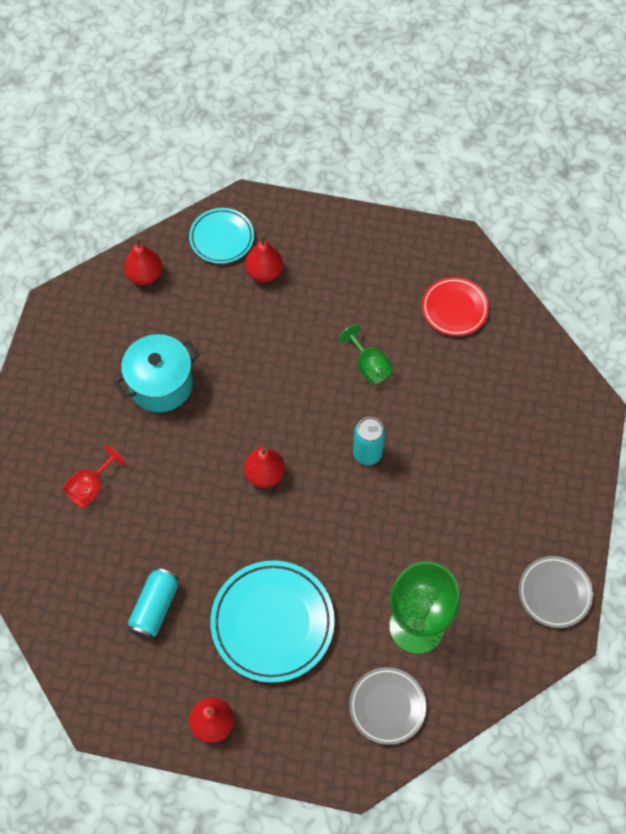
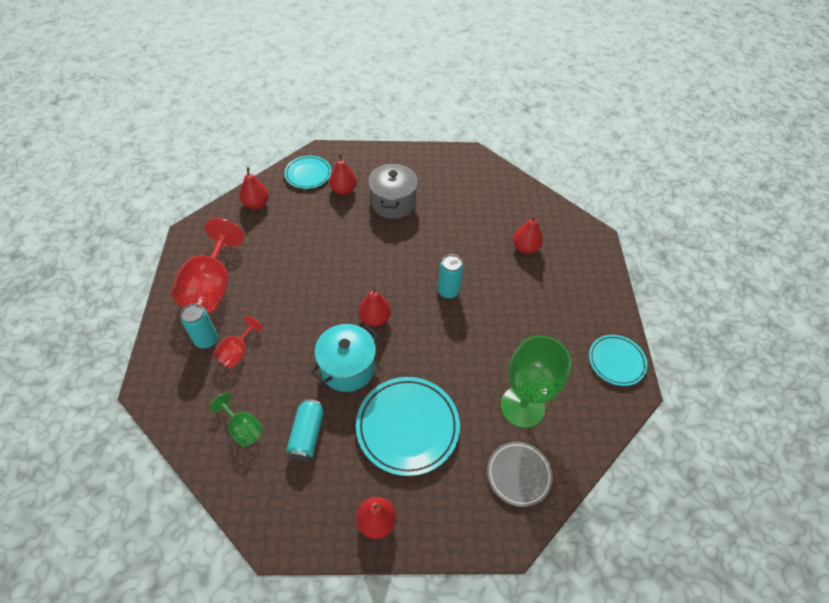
camera: 15 degrees left, 10 degrees down
turquoise pot [114,334,199,412] -> turquoise pot moved to [311,324,379,392]
green goblet [339,324,393,385] -> green goblet moved to [210,393,263,447]
red plate [422,277,489,336] -> none
grey plate [519,556,593,628] -> turquoise plate [589,335,648,386]
none -> red goblet [171,218,244,313]
none -> turquoise can [181,304,218,349]
none -> grey pot [368,163,418,219]
none -> red pear [513,215,543,254]

